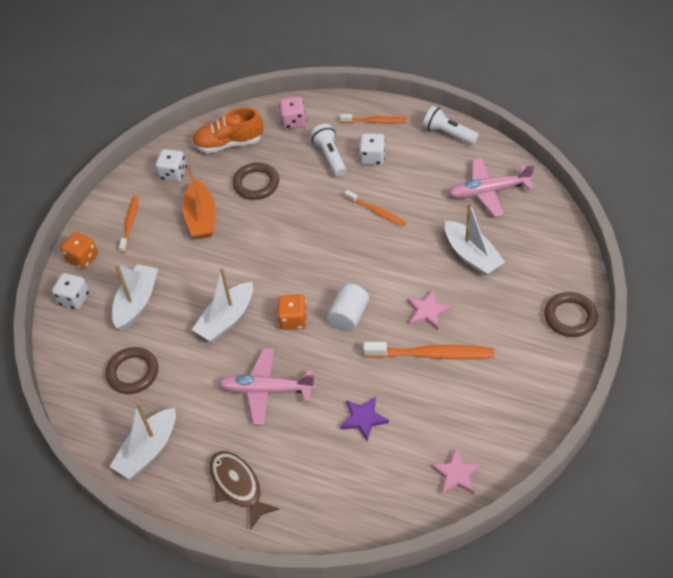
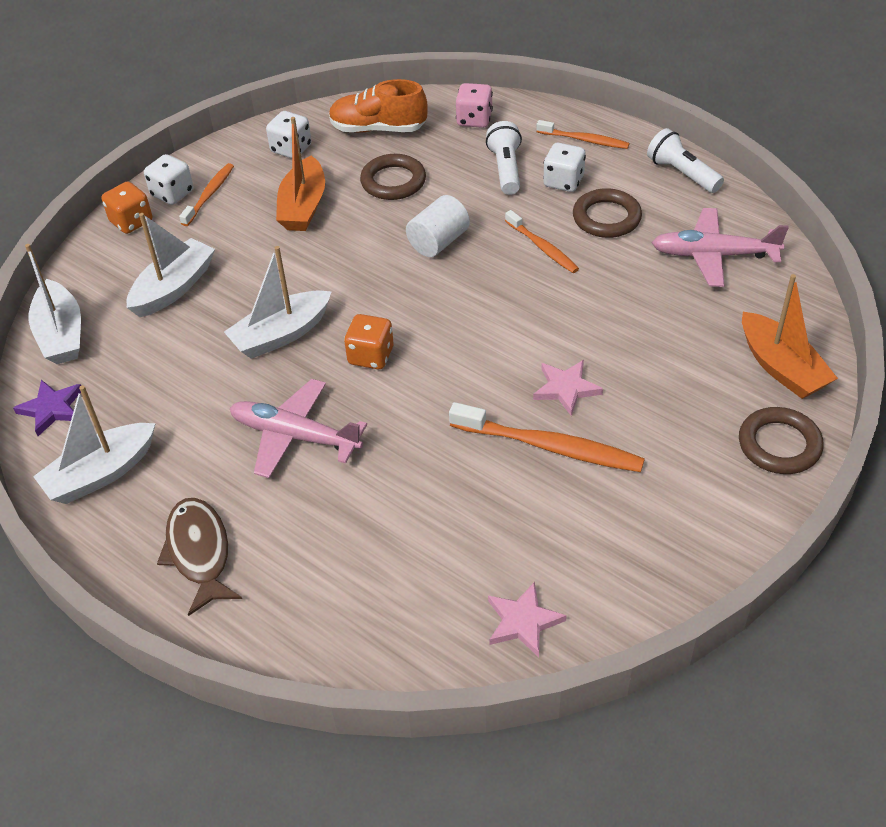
camera: 15 degrees right, 5 degrees down
white dice [52,273,89,310] -> white dice moved to [144,154,193,205]
brown ring [106,347,158,394] -> brown ring moved to [573,188,642,238]
white cylinder [327,283,369,332] -> white cylinder moved to [406,195,470,257]
purple star [340,396,389,441] -> purple star moved to [13,380,81,436]
white boat [445,202,505,276] -> white boat moved to [25,244,81,364]
none -> orange boat [742,274,838,399]

